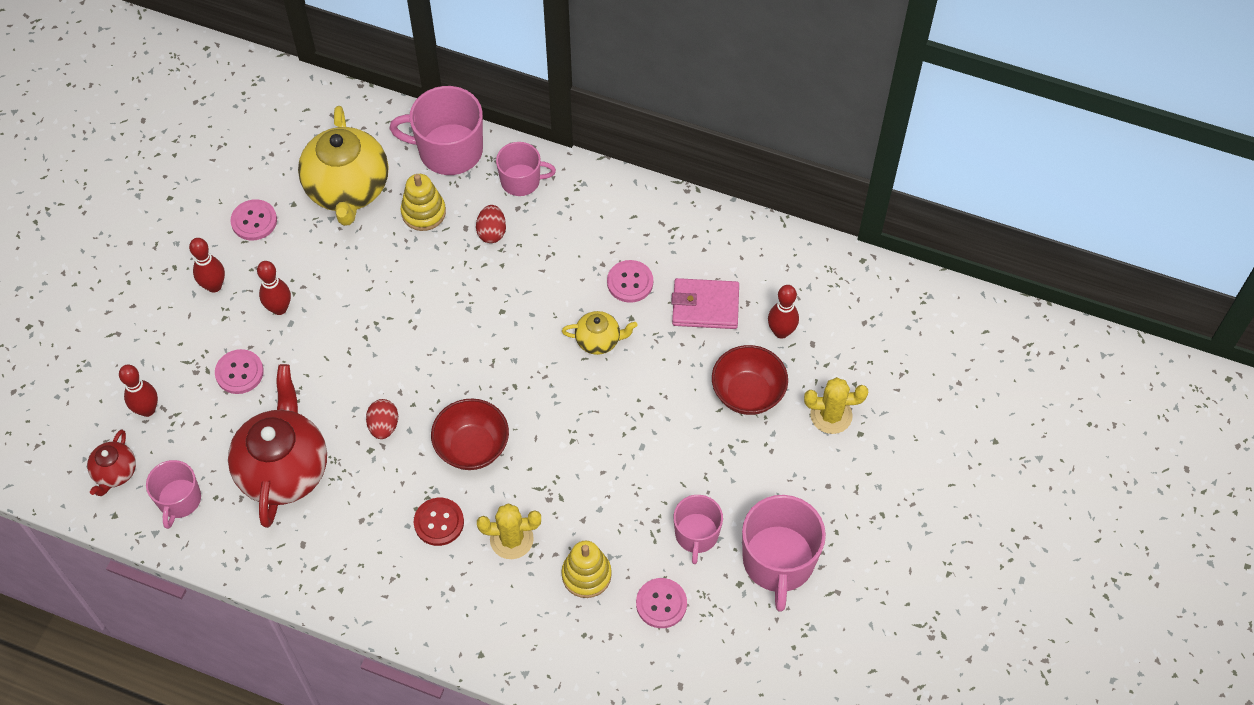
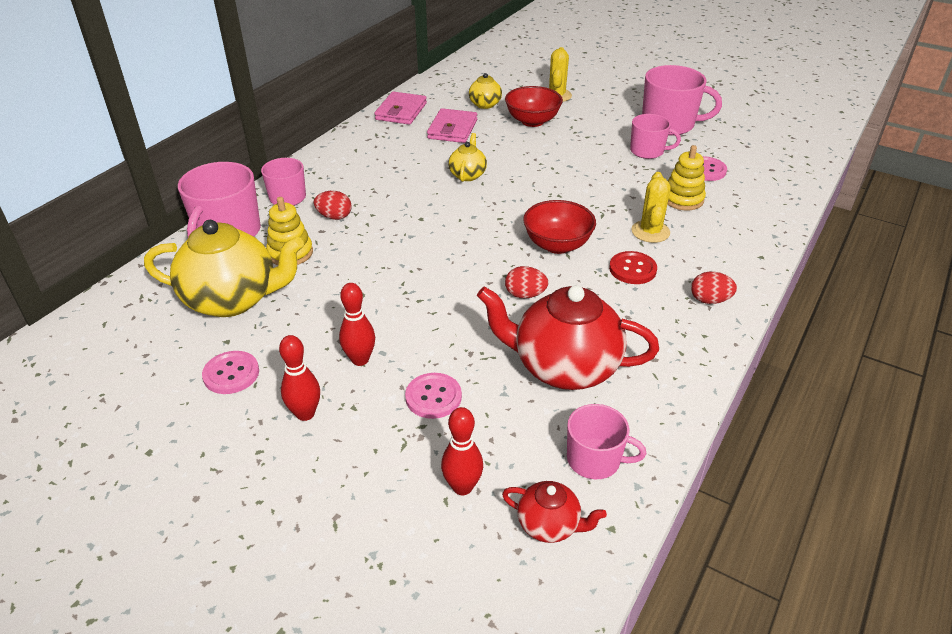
camera: 80 degrees left, 20 degrees down
pink button [607,260,653,303] -> none
red bowling pin [768,285,799,339] -> yellow teapot [469,73,502,109]
none -> pink wallet [374,92,427,125]
none -> red egg [691,272,737,304]

